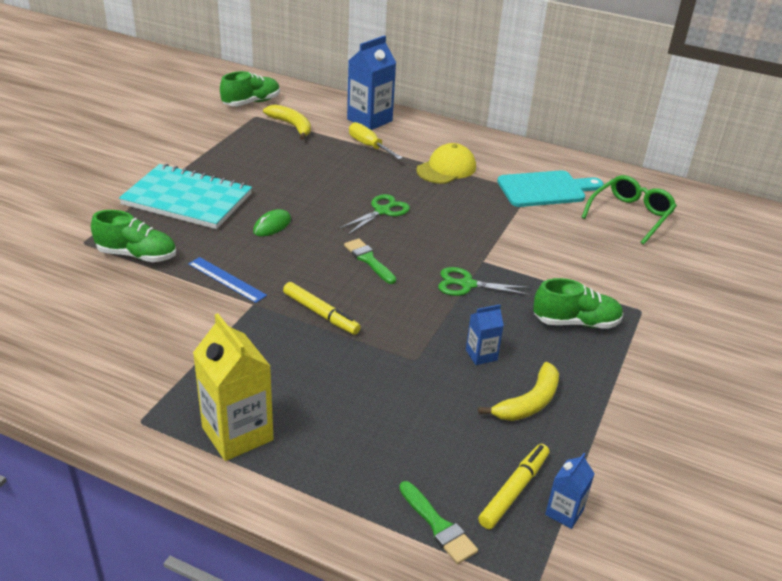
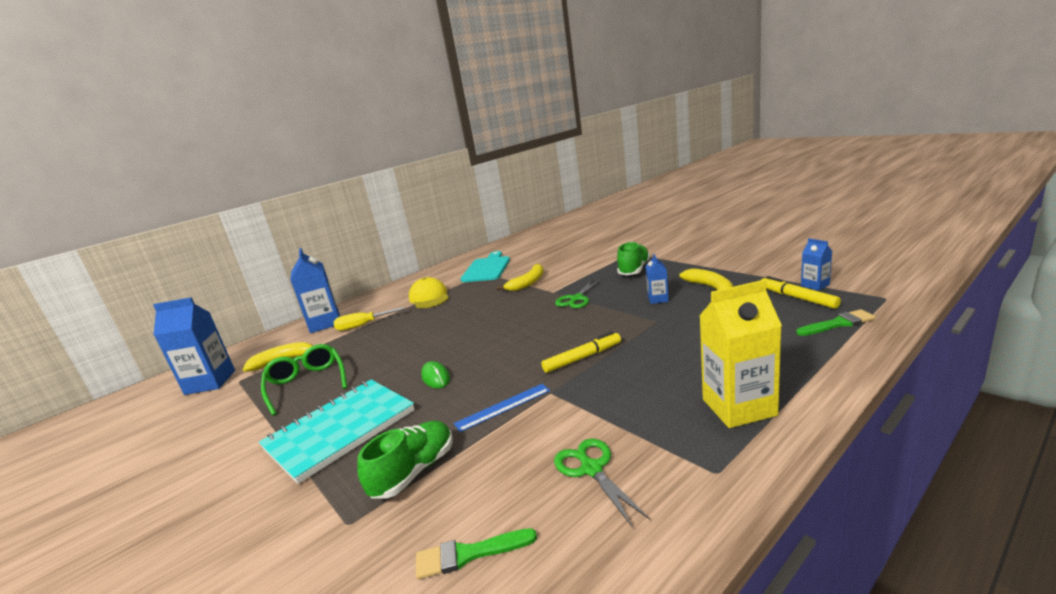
camera: 60 degrees left, 15 degrees down
green shoe [220,71,280,106] -> blue carton [153,297,235,395]
green scissors [338,194,410,235] -> green scissors moved to [554,439,650,528]
green brush [344,238,396,284] -> green brush moved to [416,528,537,579]
green glasses [581,175,677,245] -> green glasses moved to [261,344,347,416]
none -> yellow banana [496,264,544,291]

